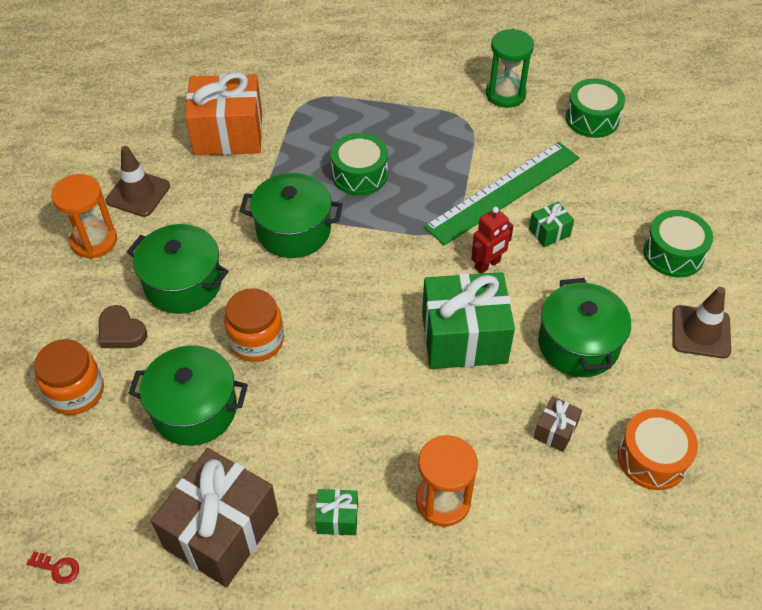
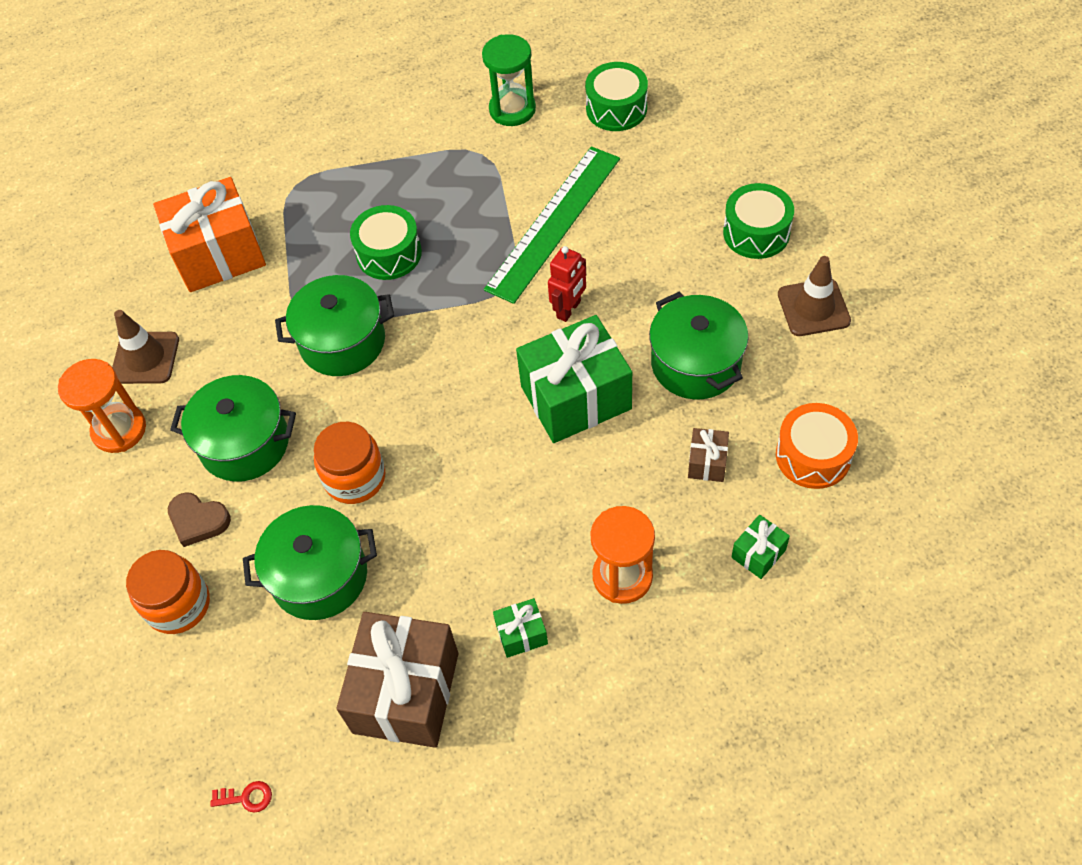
camera: 15 degrees left, 5 degrees up
green gift [529,202,574,247] -> green gift moved to [731,514,790,579]

